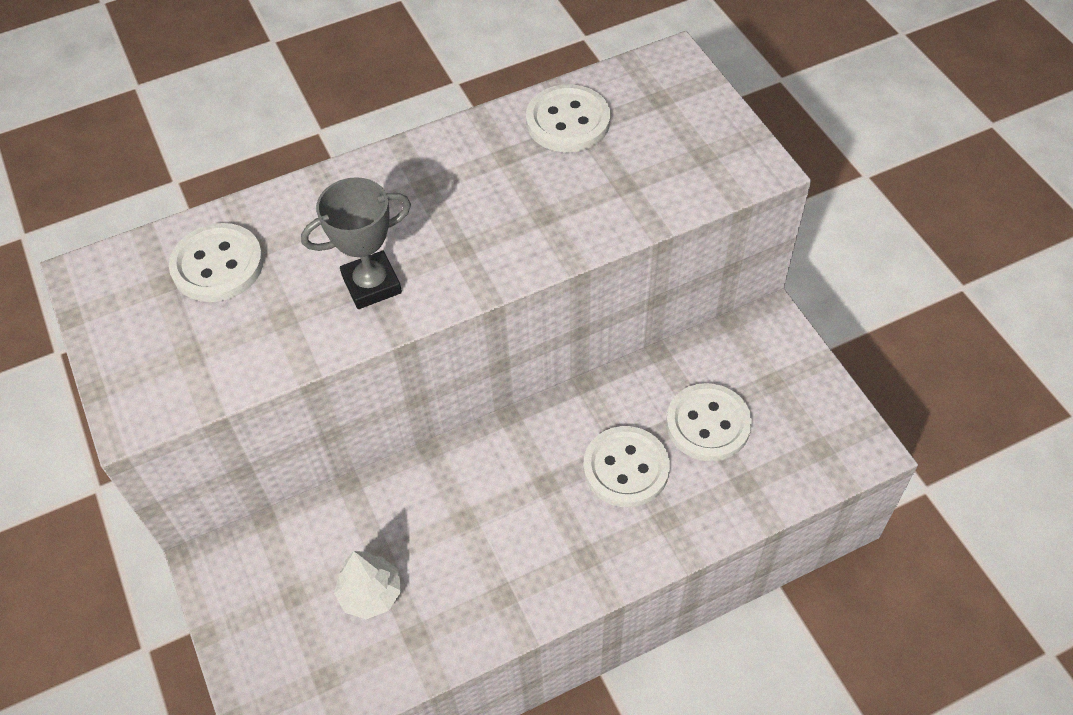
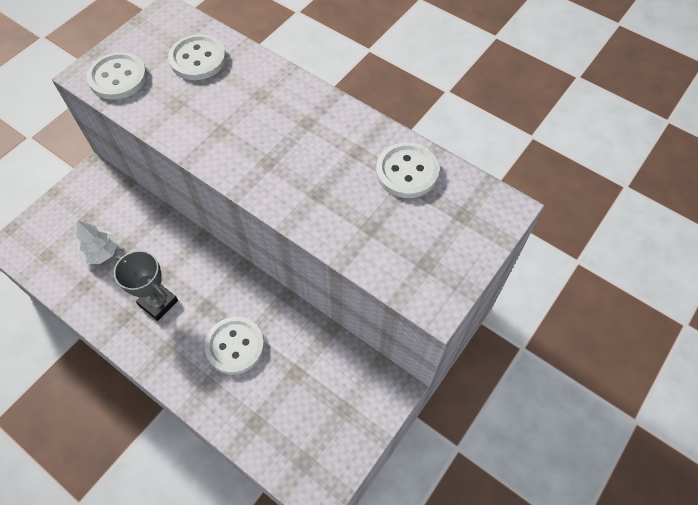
camera: 60 degrees right, 5 degrees up
grey trophy [301,177,411,309] -> grey trophy moved to [114,250,178,321]
white button [666,383,752,461] -> white button moved to [87,52,147,100]

